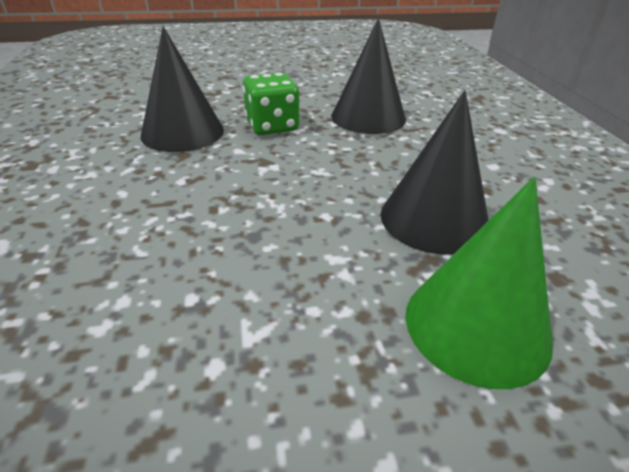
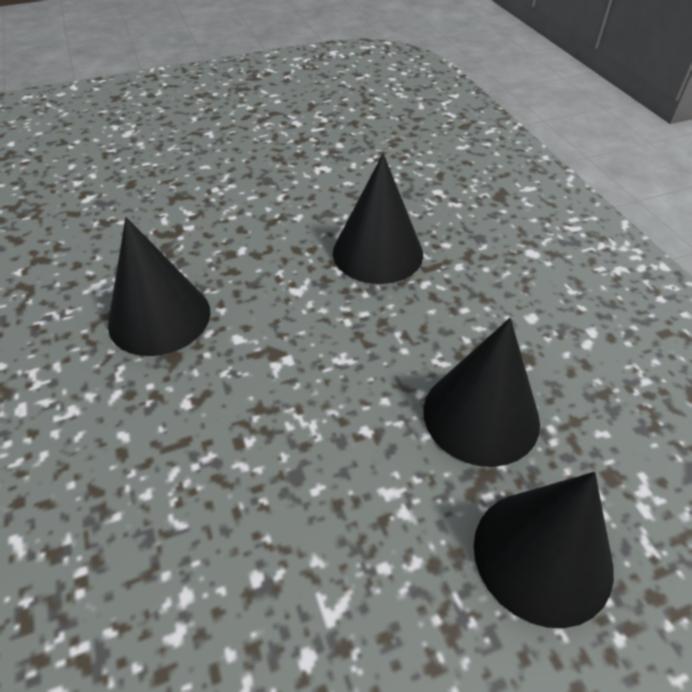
camera: 10 degrees left, 10 degrees up
green dice [243,72,299,135] -> none
green cone [405,177,553,389] -> black cone [474,472,614,628]

